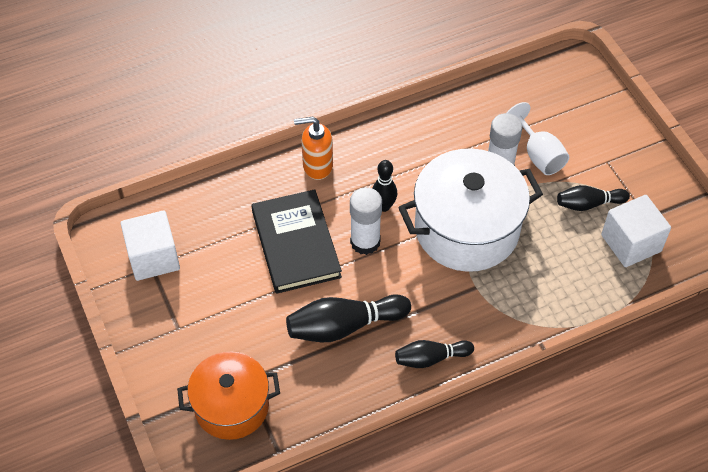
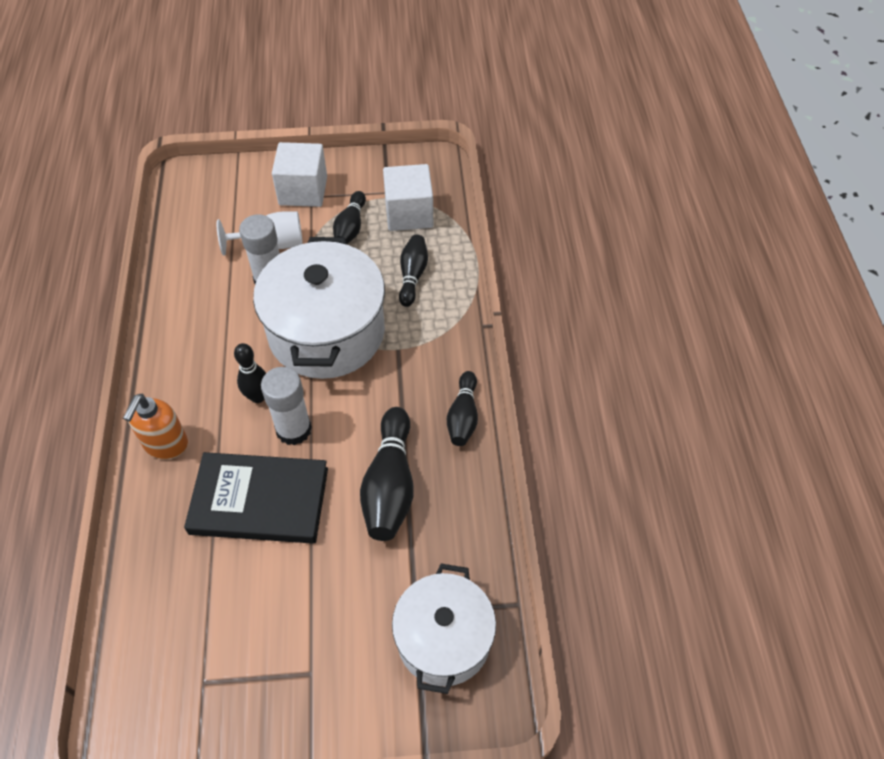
camera: 70 degrees left, 0 degrees up
white cube [121,210,180,281] -> white cube moved to [272,142,327,207]
orange pot [177,352,280,440] -> white pot [392,564,496,694]
none -> black bowling pin [399,235,428,307]

